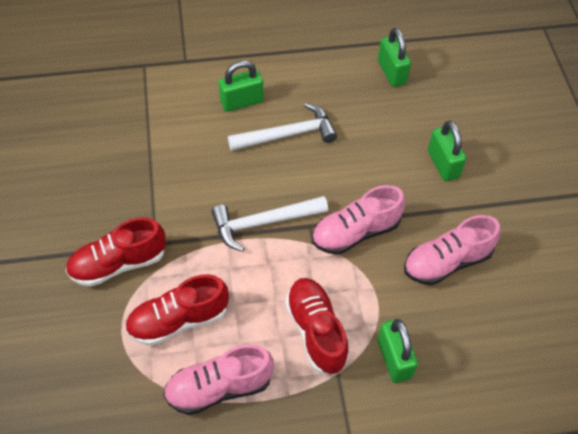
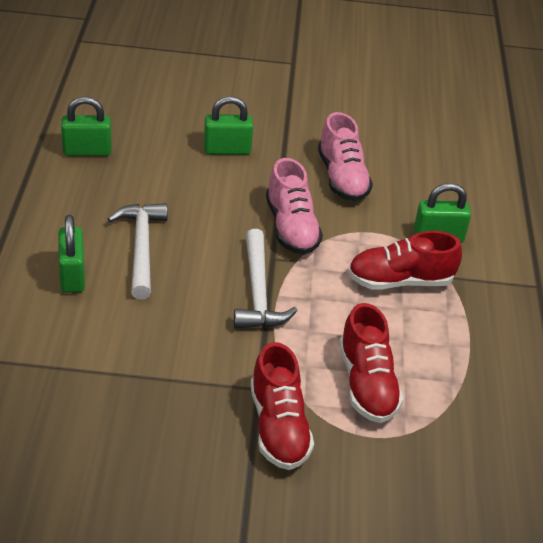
camera: 80 degrees left, 15 degrees down
pink shoe [163,344,274,415] -> none

